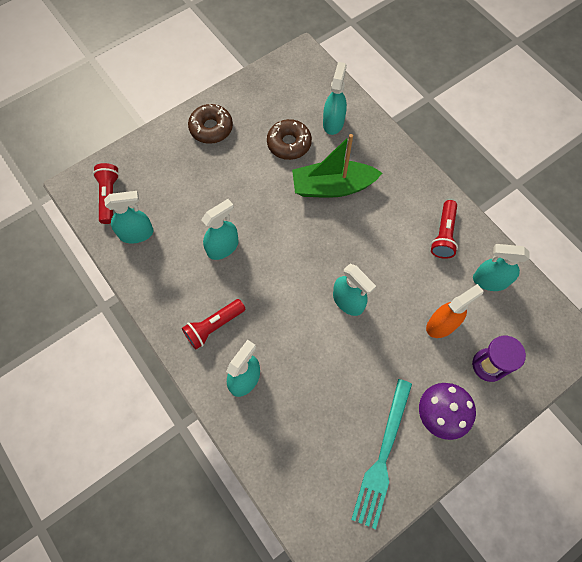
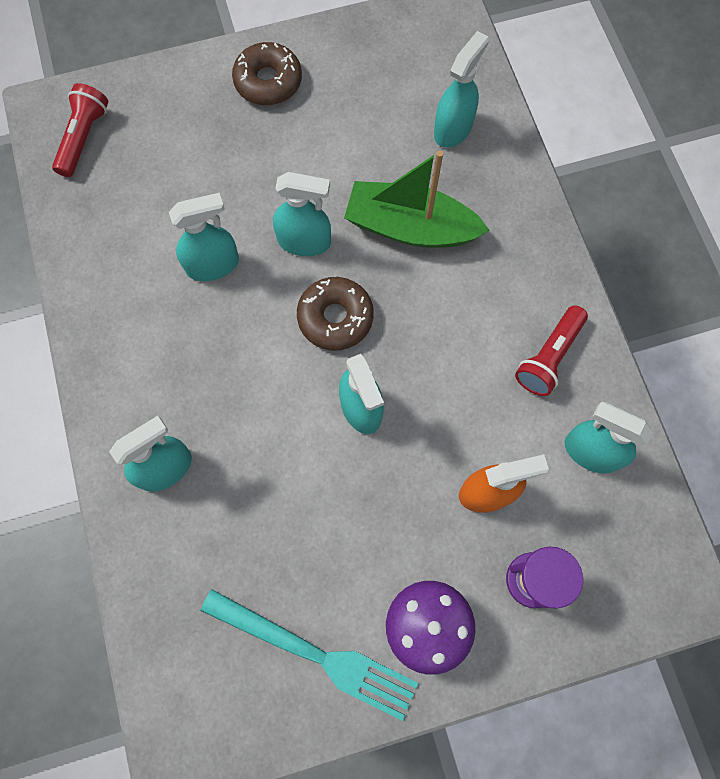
camera: 20 degrees right, 5 degrees up
turquoise spray bottle [104,191,153,244] -> turquoise spray bottle moved to [273,172,331,256]
red flashlight [182,299,245,349] -> none
brown donut [267,119,312,160] -> brown donut moved to [297,277,374,350]
turquoise fork [351,379,412,529] -> turquoise fork turned 105 degrees counterclockwise [201,589,418,721]

